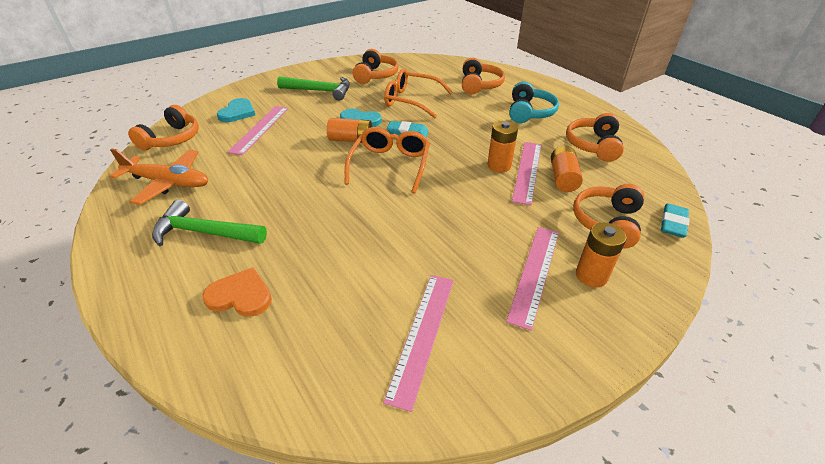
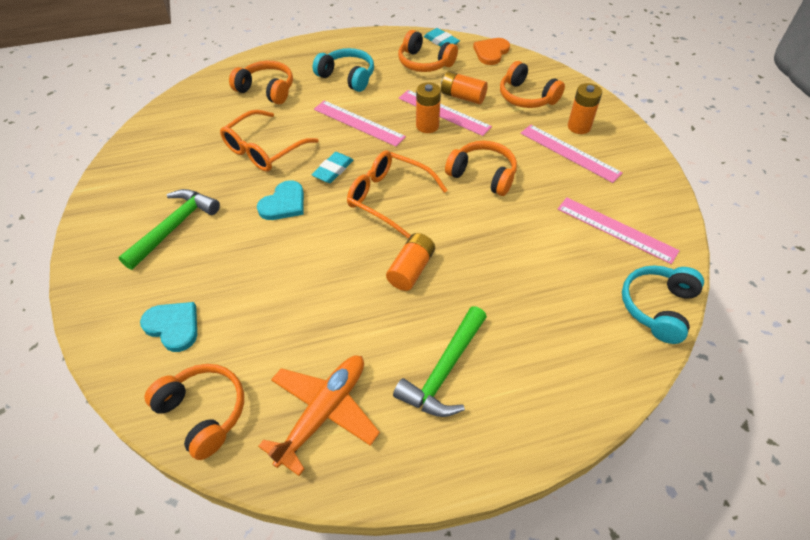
camera: 70 degrees left, 10 degrees up
orange heart [203,267,272,317] -> orange heart moved to [473,38,510,65]
pink ruler [227,106,289,155] -> pink ruler moved to [314,100,406,147]
orange battery [327,118,372,143] -> orange battery moved to [386,233,435,291]
orange headphones [353,49,399,84] -> orange headphones moved to [445,141,517,196]
turquoise eraser [661,203,690,238] -> turquoise eraser moved to [424,28,460,47]
none -> turquoise headphones [622,265,704,344]

